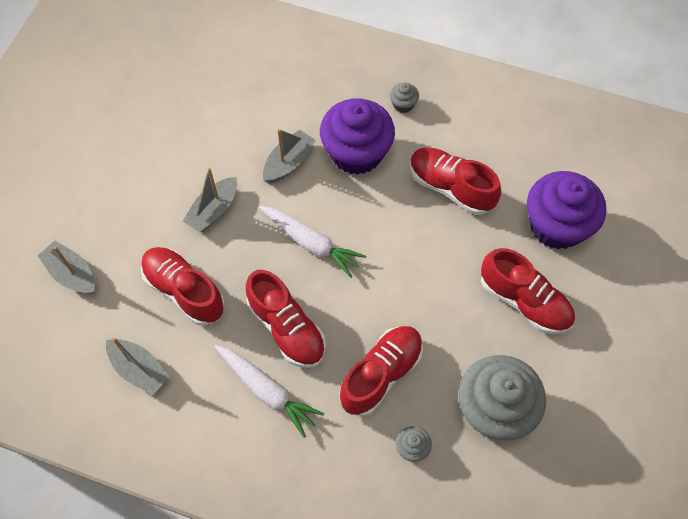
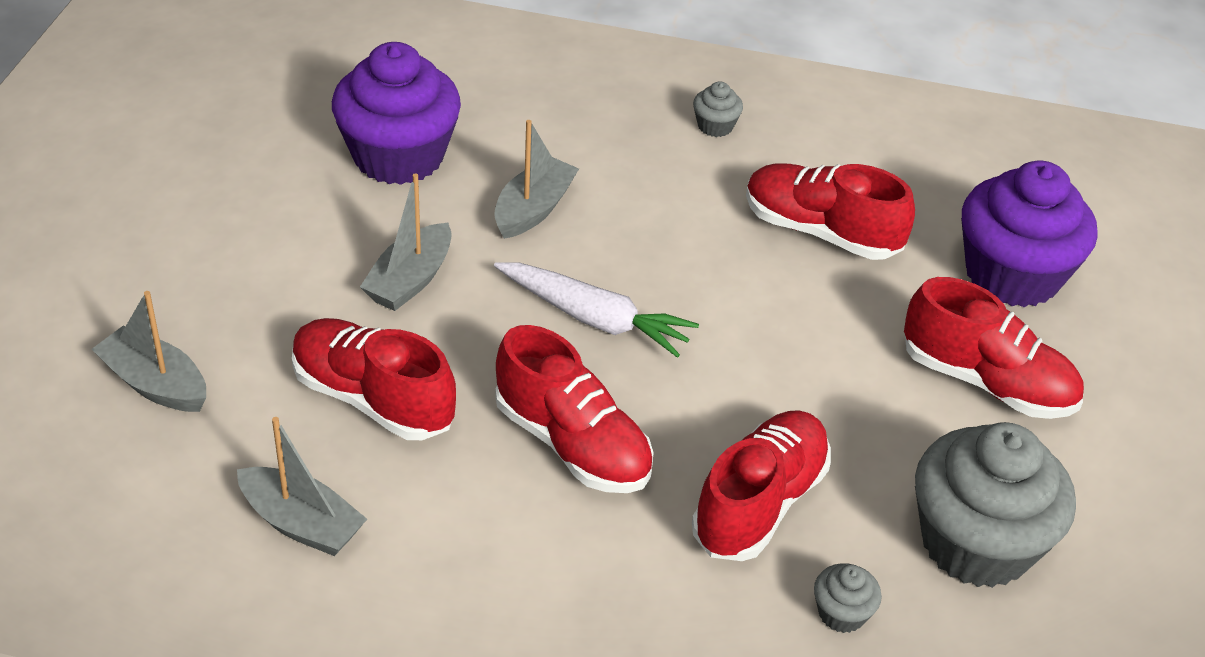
camera: 10 degrees left, 20 degrees down
white carrot [214,345,324,438] -> none
purple cupcake [320,99,395,175] -> purple cupcake moved to [332,42,461,185]

